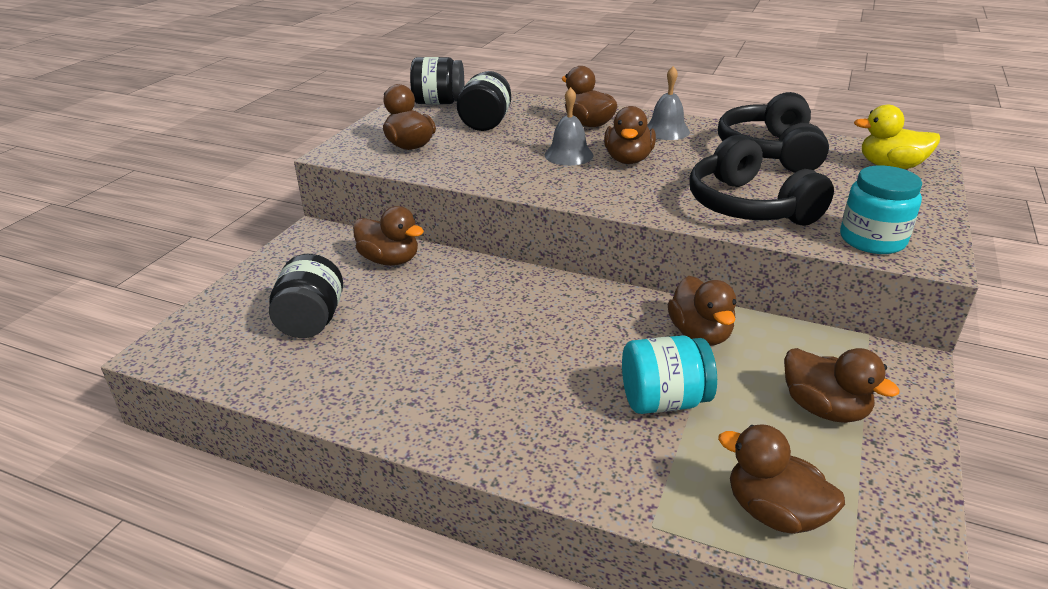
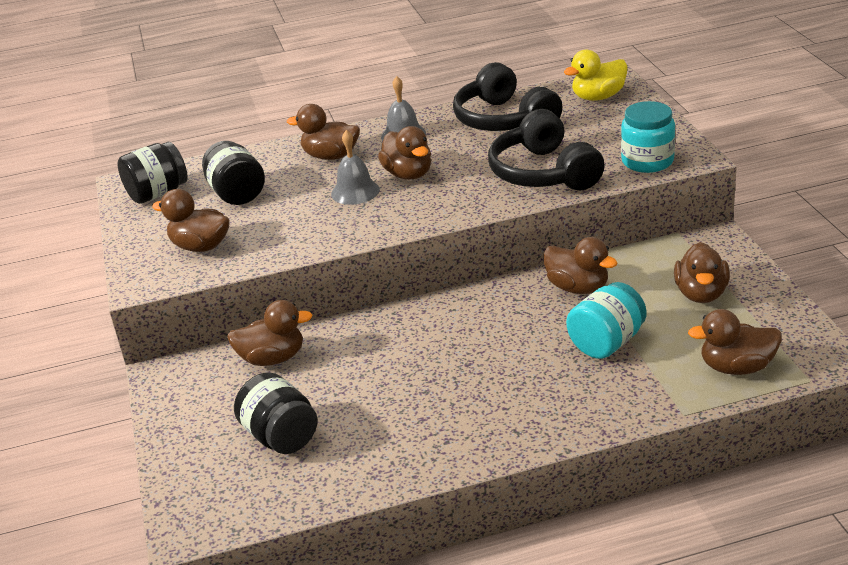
camera: 35 degrees left, 0 degrees up
black headphones [689,135,834,226] -> black headphones turned 45 degrees clockwise [488,109,605,190]
brown duck [784,348,900,423] -> brown duck turned 90 degrees clockwise [674,242,730,303]

